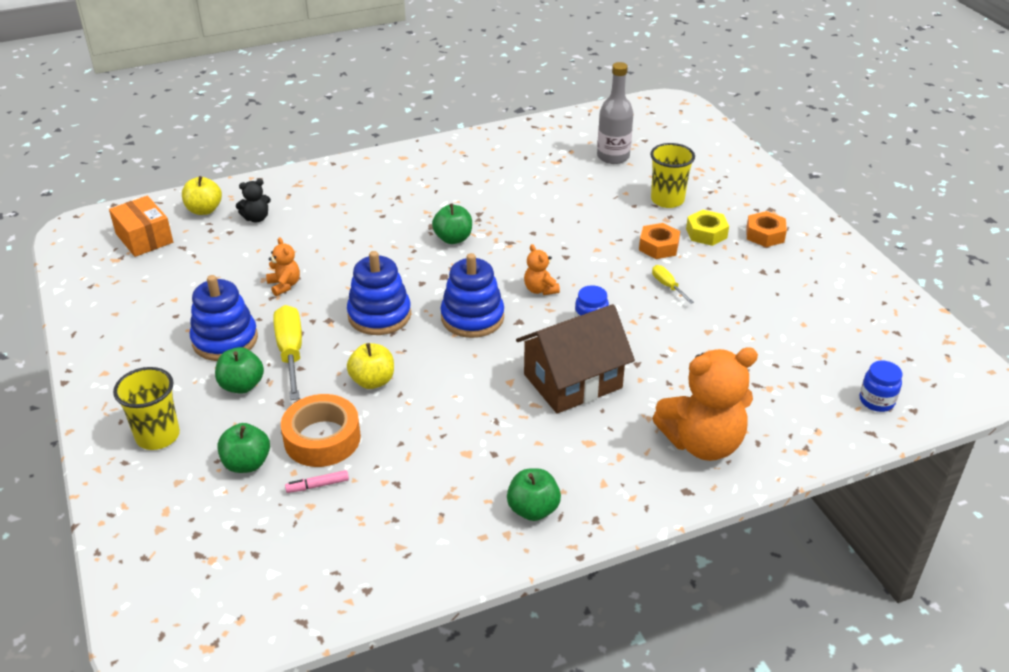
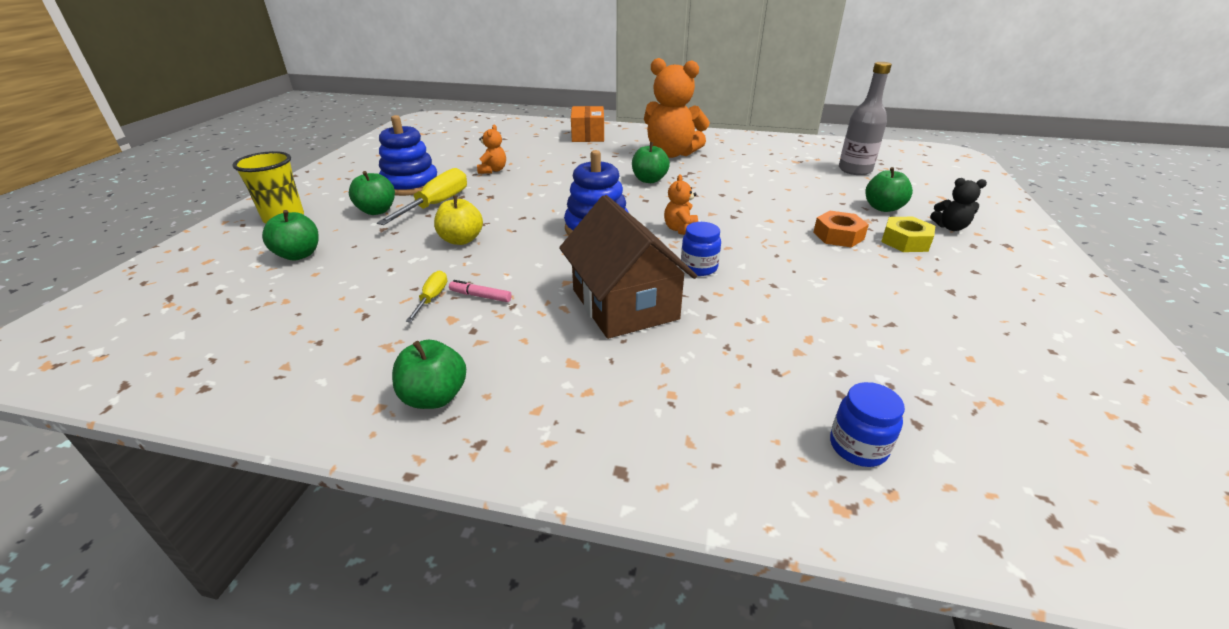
camera: 35 degrees right, 5 degrees down
orange box [109,196,173,257] -> orange box moved to [571,106,604,142]
yellow apple [182,176,222,215] -> none
black teddy bear [236,179,271,223] -> black teddy bear moved to [930,178,987,231]
orange tape [281,394,361,467] -> none
pink marker [285,470,349,493] -> pink marker moved to [449,280,512,302]
blue stacking toy [347,251,411,335] -> none
brown house [516,304,635,414] -> brown house turned 60 degrees clockwise [559,195,697,339]
yellow cup [650,143,695,208] -> green apple [865,167,913,212]
yellow screwdriver [652,265,694,304] -> yellow screwdriver moved to [406,271,447,322]
orange teddy bear [652,347,758,461] -> orange teddy bear moved to [644,58,710,158]
orange nut [746,211,787,247] -> none
blue jar [859,361,902,412] -> blue jar moved to [830,382,905,467]

